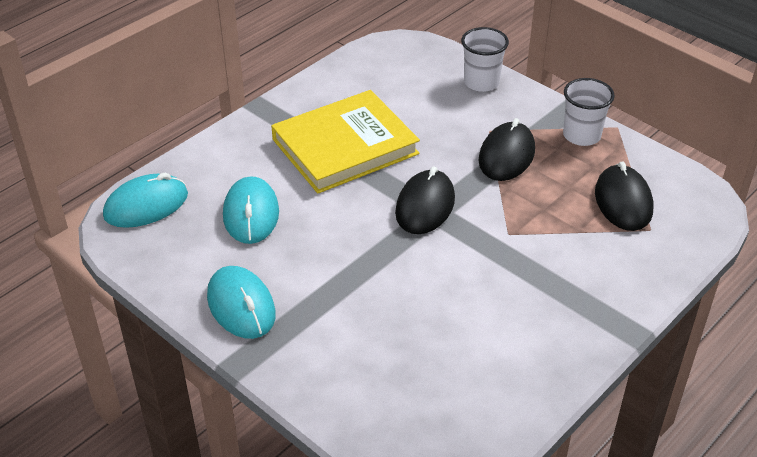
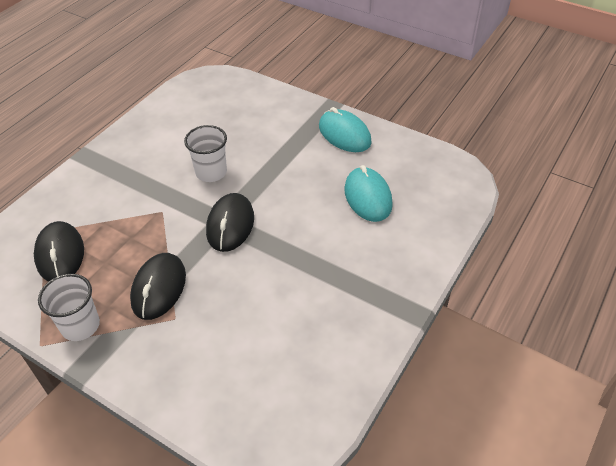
camera: 170 degrees right, 5 degrees up
turquoise mouse [103,173,188,228] -> none
yellow book [271,90,420,194] -> none
white cup [461,27,509,92] -> white cup moved to [184,125,227,182]

